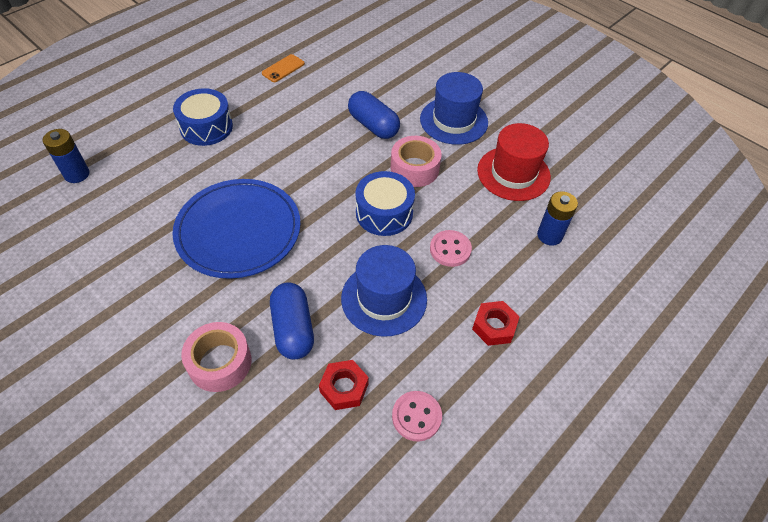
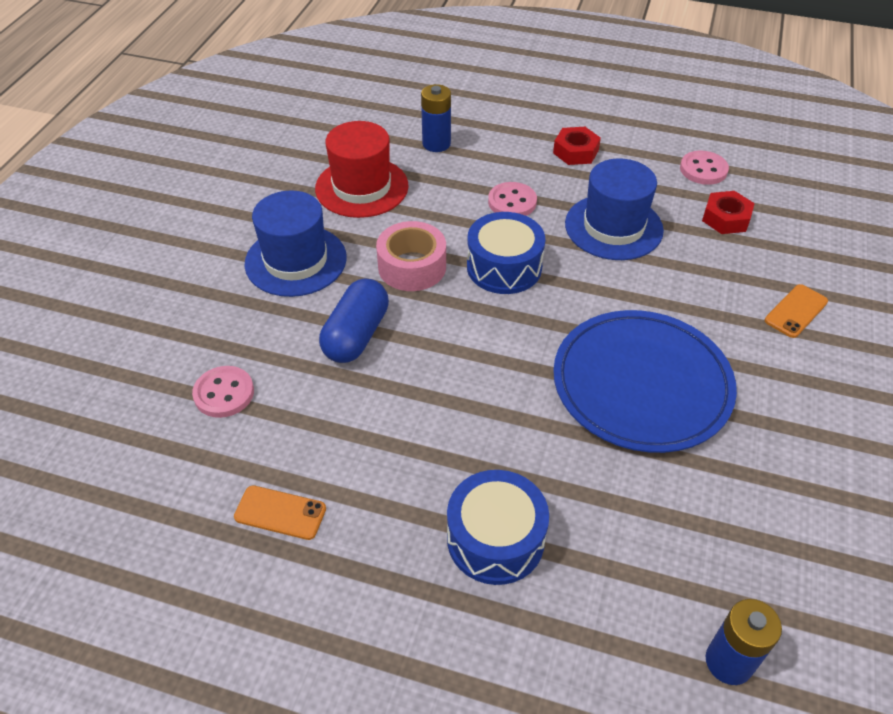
camera: 115 degrees left, 5 degrees down
pink tape [181,322,251,392] -> orange phone [765,284,828,338]
blue capsule [270,282,314,359] -> none
none -> pink button [192,366,254,418]

